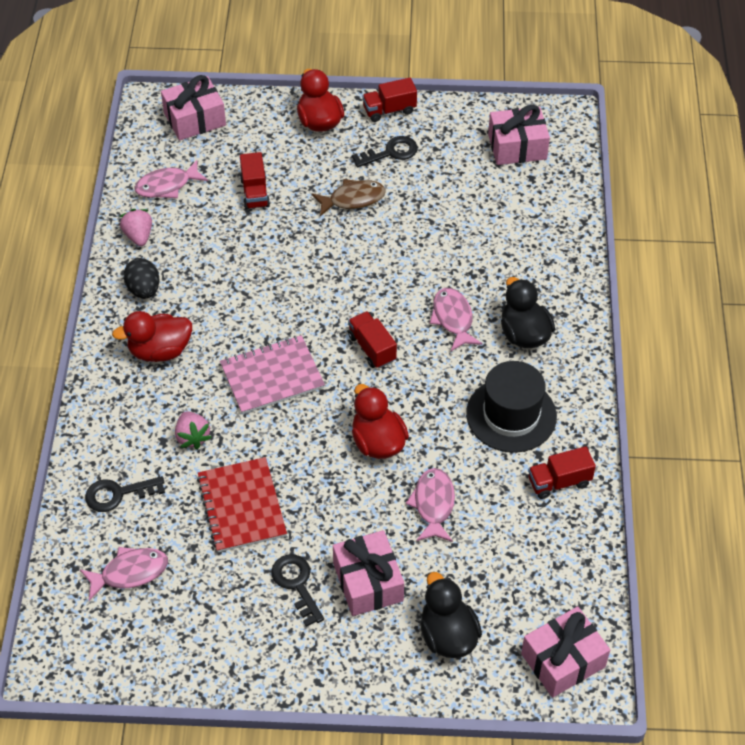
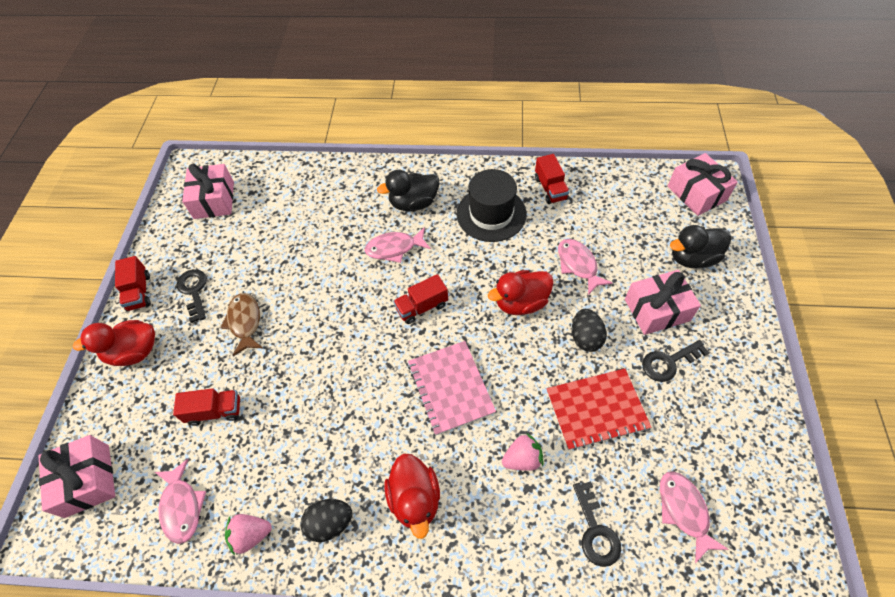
camera: 85 degrees left, 5 degrees up
pink fish [406,468,455,542] -> pink fish turned 60 degrees clockwise [558,239,613,295]
none -> black egg [572,309,607,352]

